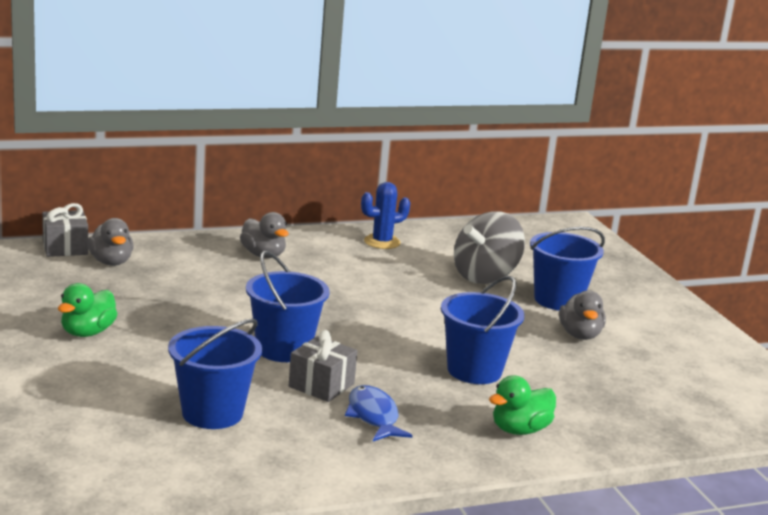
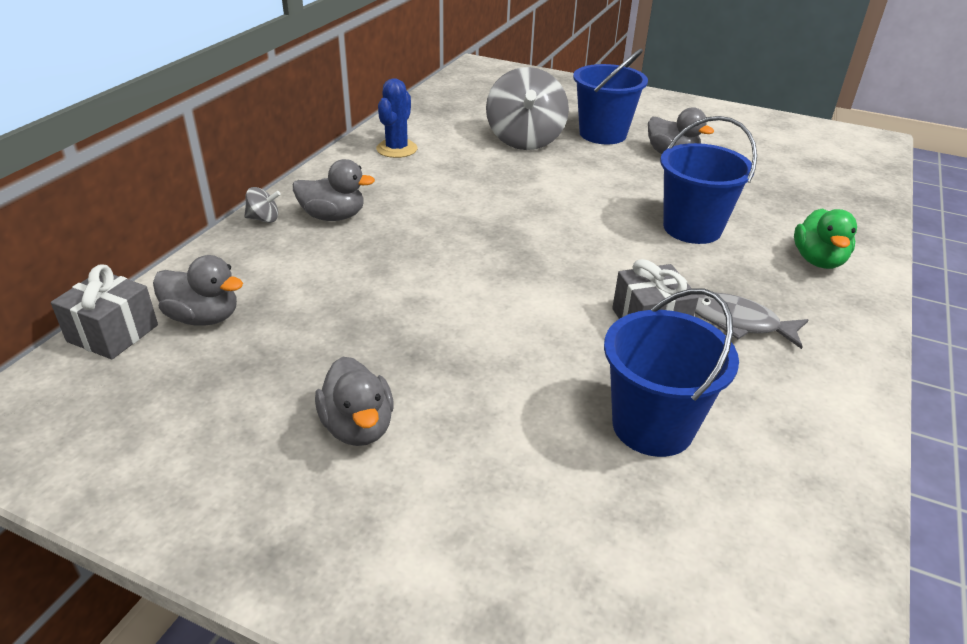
camera: 45 degrees left, 15 degrees up
green duck [58,283,117,337] -> grey duck [315,357,394,446]
blue bucket [246,250,330,362] -> none
blue fish [345,385,413,441] -> grey fish [695,293,808,349]
none -> grey spinning top [244,187,281,223]

